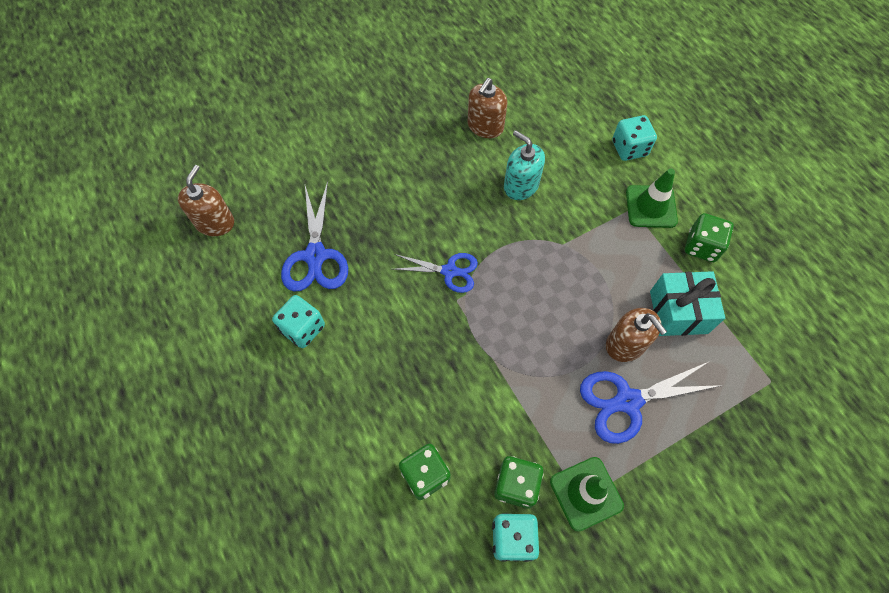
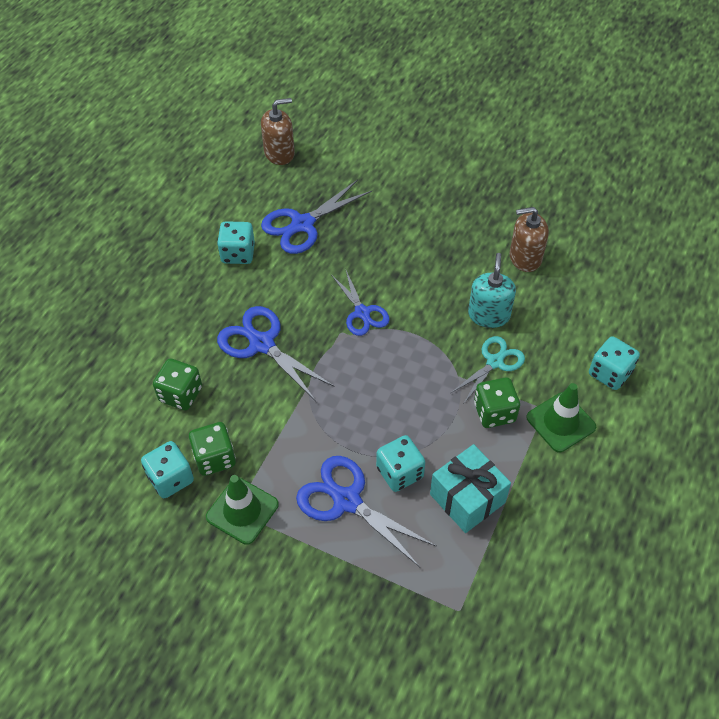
camera: 55 degrees right, 10 degrees down
brown soap dispenser [606,308,667,362] -> turquoise dice [376,435,425,492]
green dice [685,213,734,262] -> green dice moved to [474,377,520,428]
none -> blue scissors [217,306,334,401]
none -> turquoise scissors [451,336,525,403]

